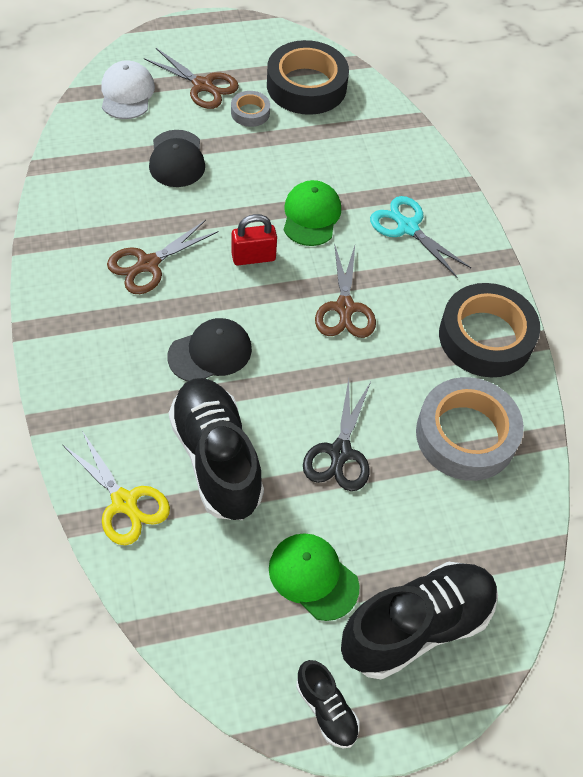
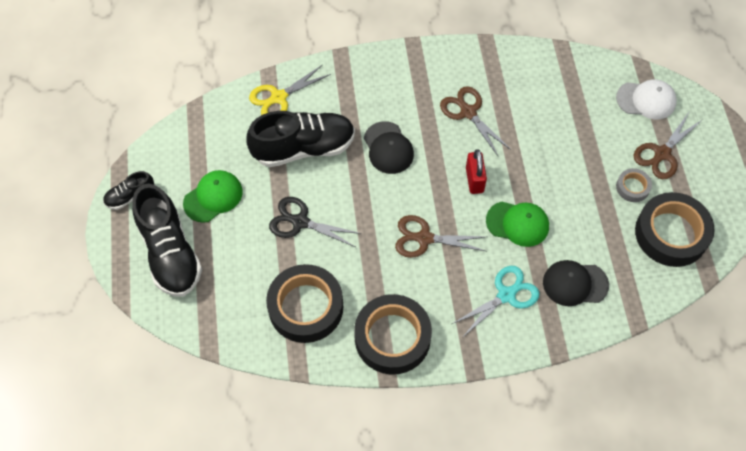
camera: 100 degrees right, 5 degrees up
black cap [149,130,205,187] -> black cap moved to [543,260,609,306]
grey tape [416,377,524,481] -> black tape [266,264,343,343]

